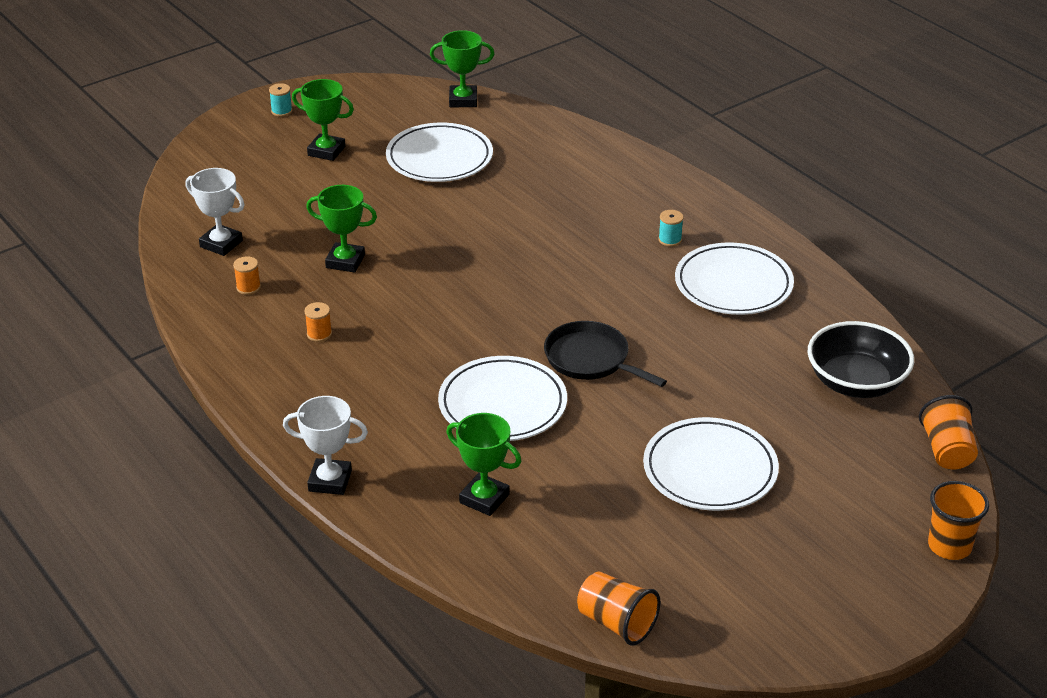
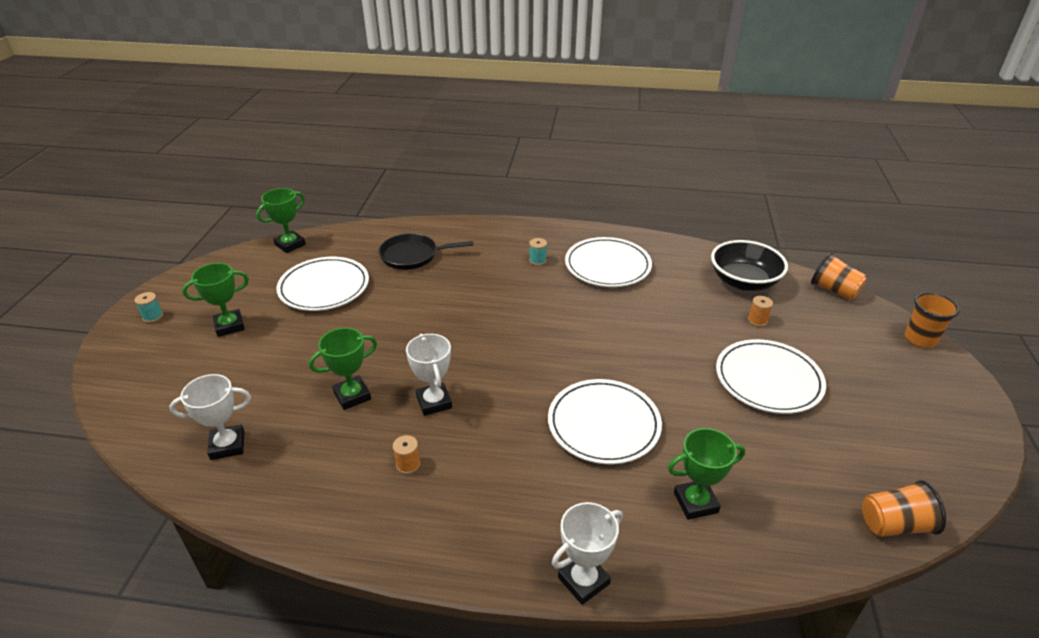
camera: 45 degrees left, 0 degrees up
orange spool [233,256,261,295] -> orange spool moved to [748,296,773,327]
black pan [544,321,667,387] -> black pan moved to [379,233,473,270]
none -> white trophy [406,334,452,416]

